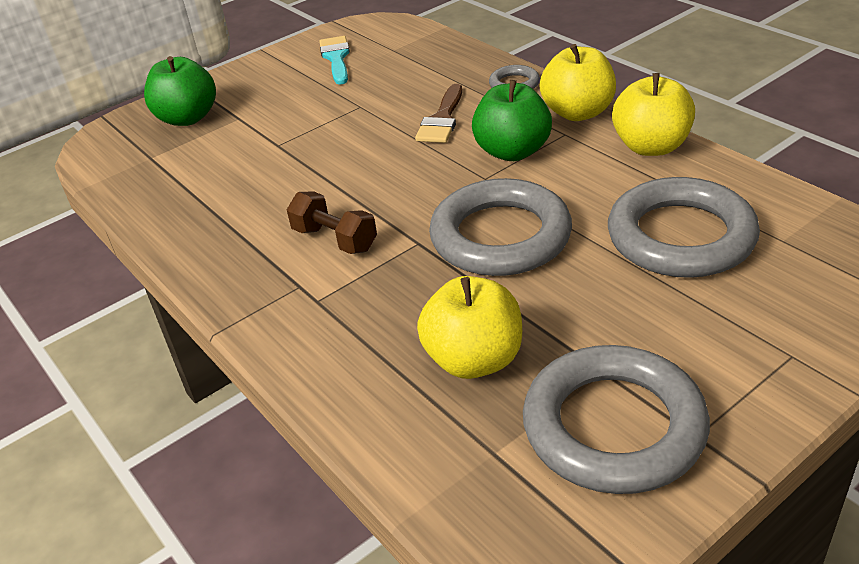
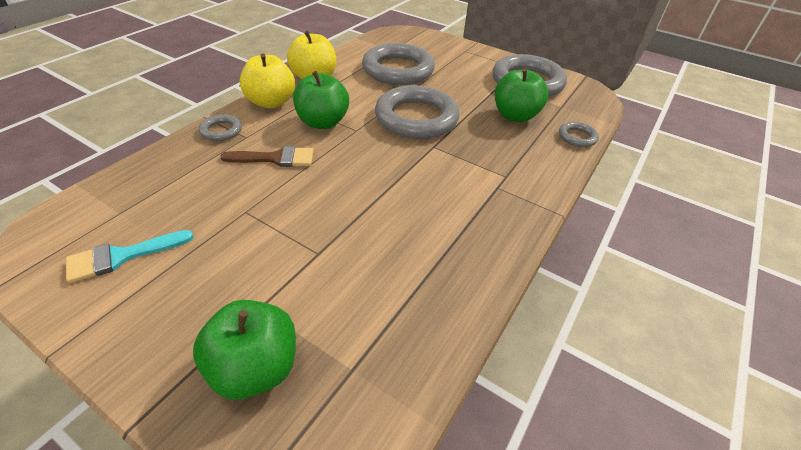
camera: 115 degrees left, 5 degrees up
brown dumbbell [287,191,377,254] -> none
yellow apple [417,276,522,379] -> green apple [495,68,548,122]
none -> grey ring [559,122,599,147]

